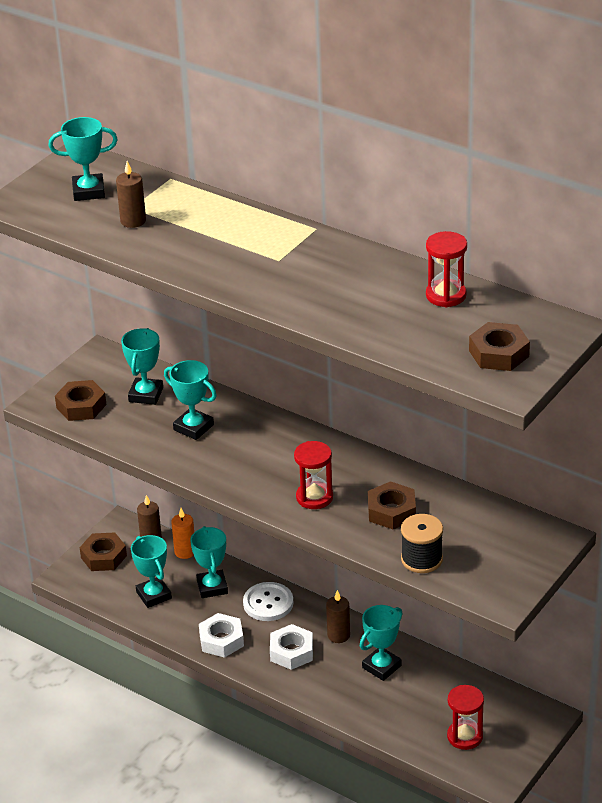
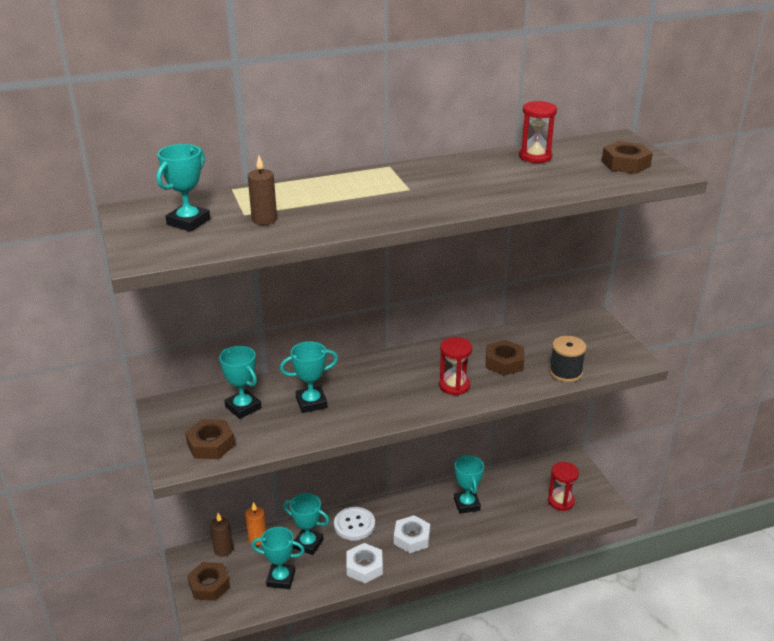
camera: 55 degrees left, 5 degrees down
brown candle [326,590,350,643] -> none

